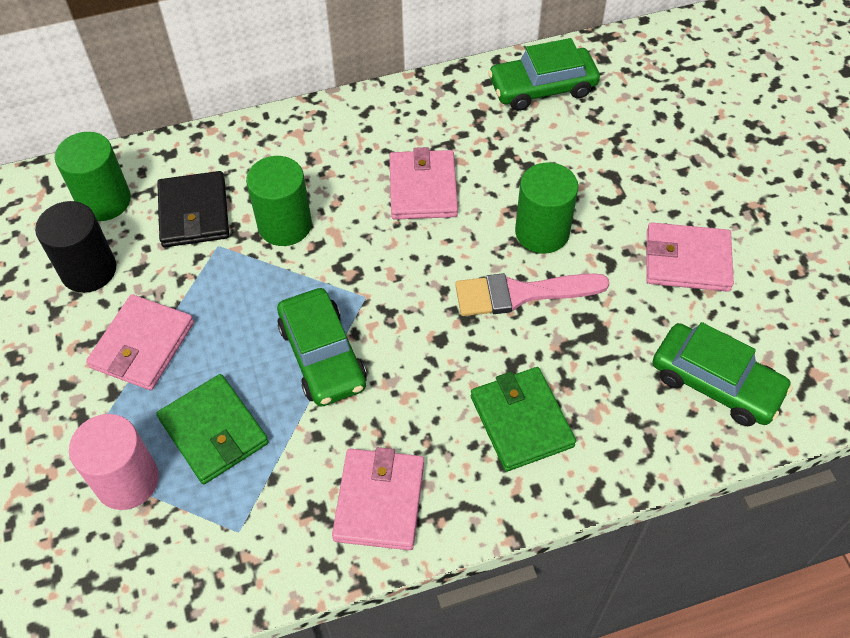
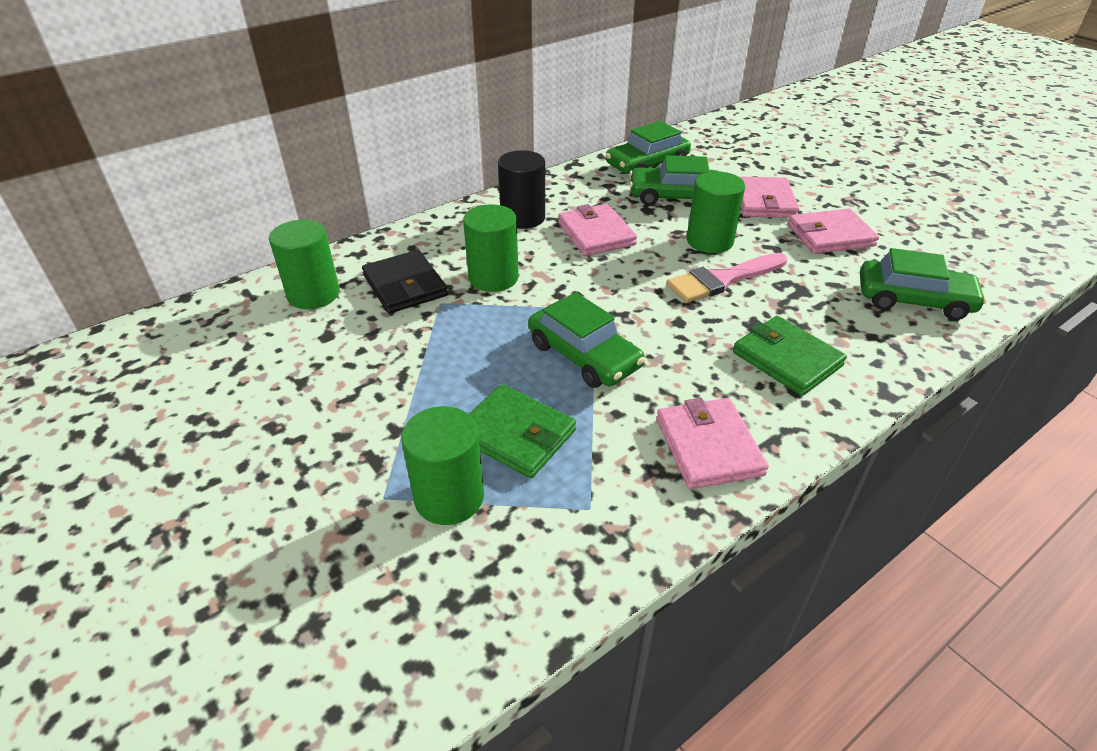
camera: 20 degrees left, 15 degrees down
black cylinder [35,201,116,293] -> black cylinder moved to [498,150,545,229]
pink cylinder [69,414,159,510] -> green cylinder [401,406,484,525]
pink wallet [86,294,194,390] -> pink wallet moved to [738,176,800,218]
none -> green car [629,155,717,206]

